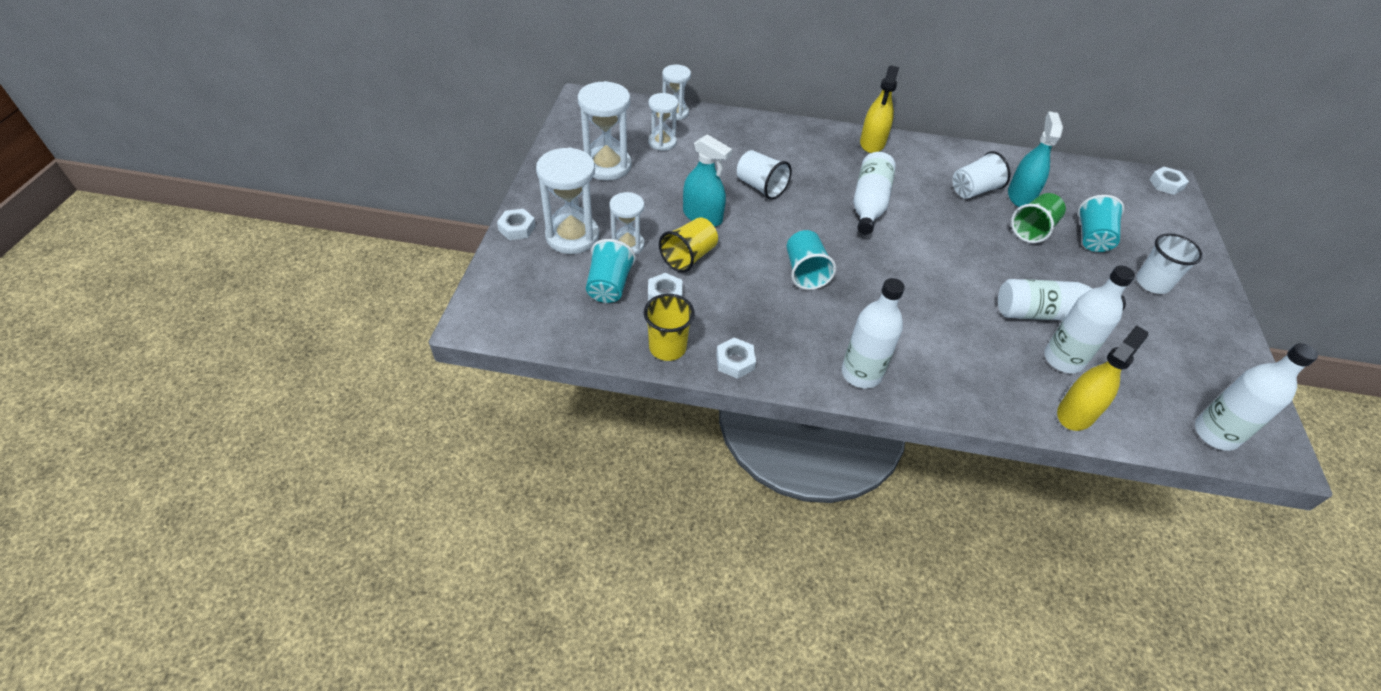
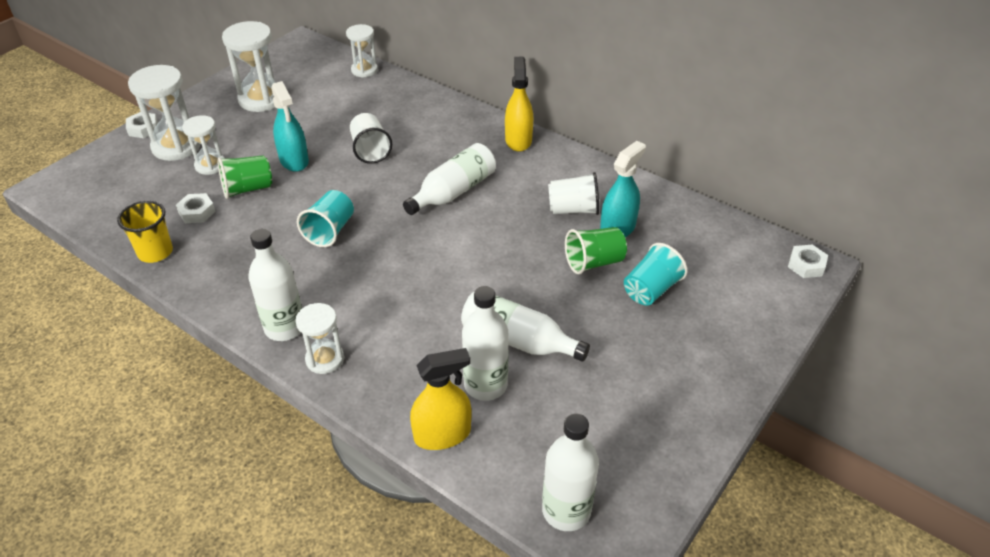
camera: 30 degrees right, 5 degrees down
turquoise cup [586,239,636,303] -> none
white hourglass [648,93,678,151] -> white hourglass moved to [295,303,344,374]
yellow cup [659,217,718,273] -> green cup [217,155,272,199]
white nut [716,338,756,379] -> none
yellow spray bottle [860,65,899,153] -> yellow spray bottle turned 135 degrees clockwise [505,57,533,152]
white cup [1136,233,1203,294] -> none

